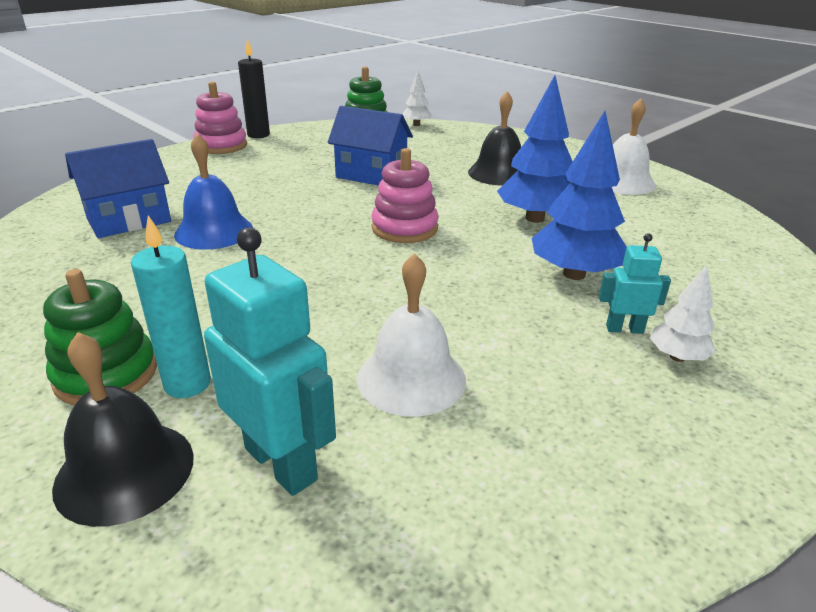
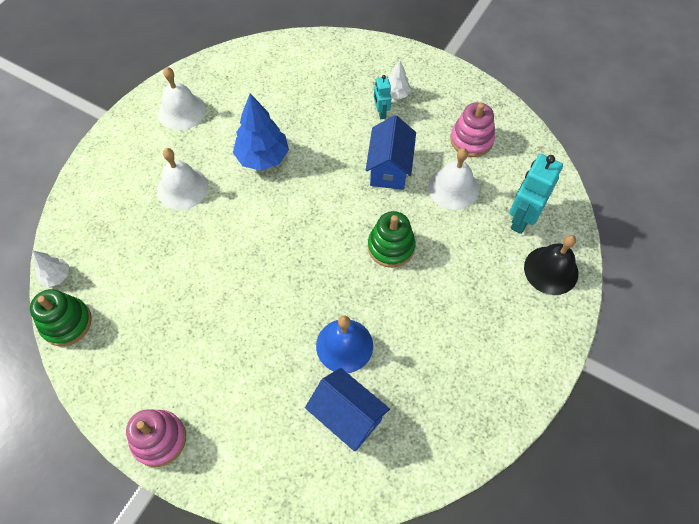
camera: 105 degrees left, 30 degrees up
green stacking toy [43,269,157,405] -> green stacking toy moved to [368,211,416,268]
turquoise candle [131,215,211,398] -> none
black candle [238,39,270,138] -> none
blue house [328,106,413,186] -> blue house moved to [366,115,416,190]
pink stacking toy [371,148,439,243] -> pink stacking toy moved to [450,102,495,157]
black bell [468,91,521,186] -> white bell [157,148,208,210]
blue tree [532,111,626,280] -> none

